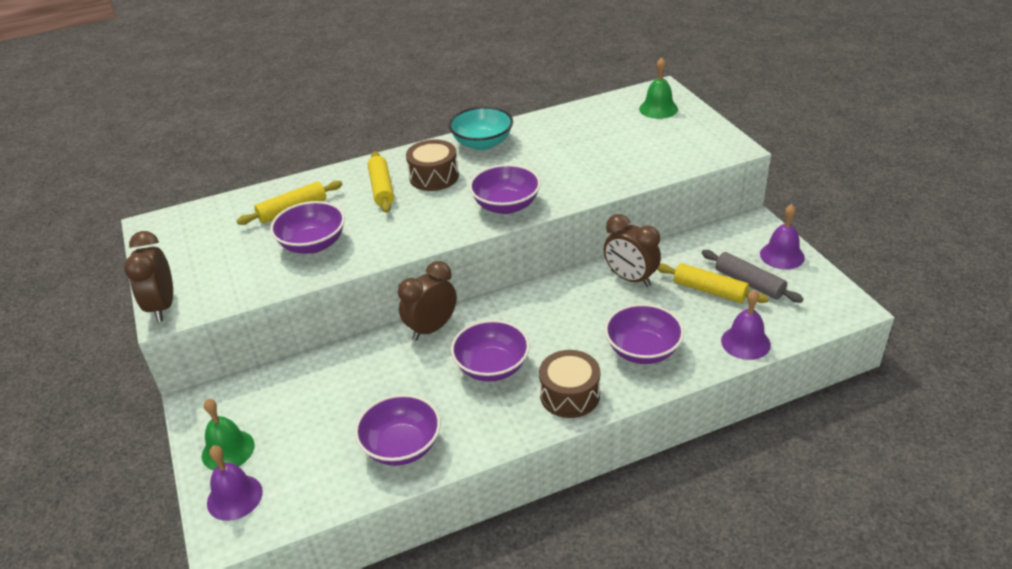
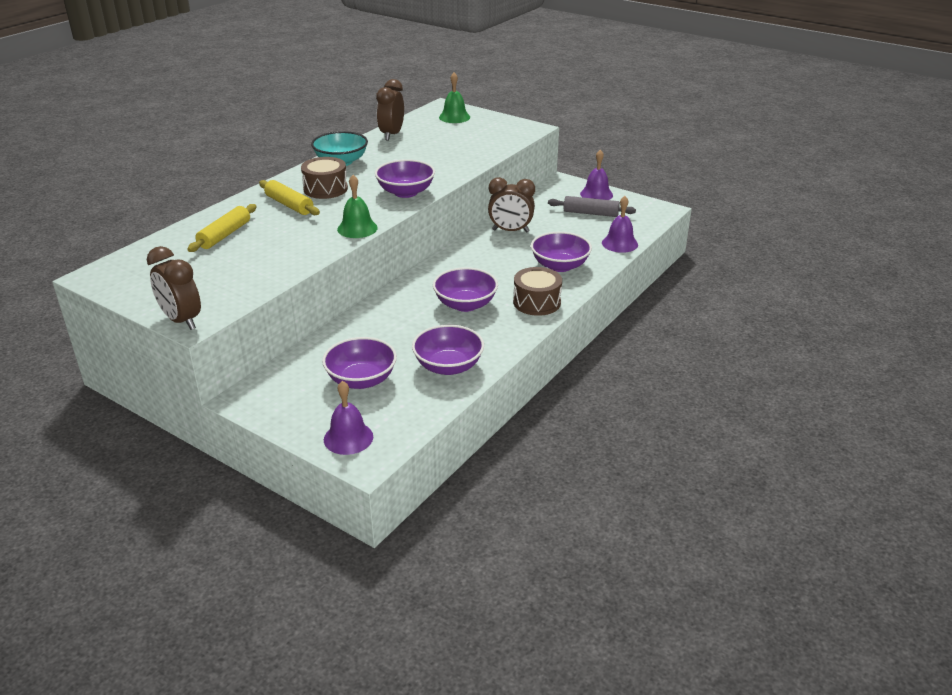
camera: 35 degrees left, 5 degrees down
green bell [202,399,255,470] -> green bell moved to [337,175,378,238]
purple bowl [270,201,345,254] -> purple bowl moved to [322,337,397,389]
brown clock [398,261,457,341] -> brown clock moved to [376,79,404,141]
yellow rolling pin [657,263,769,303] -> none

